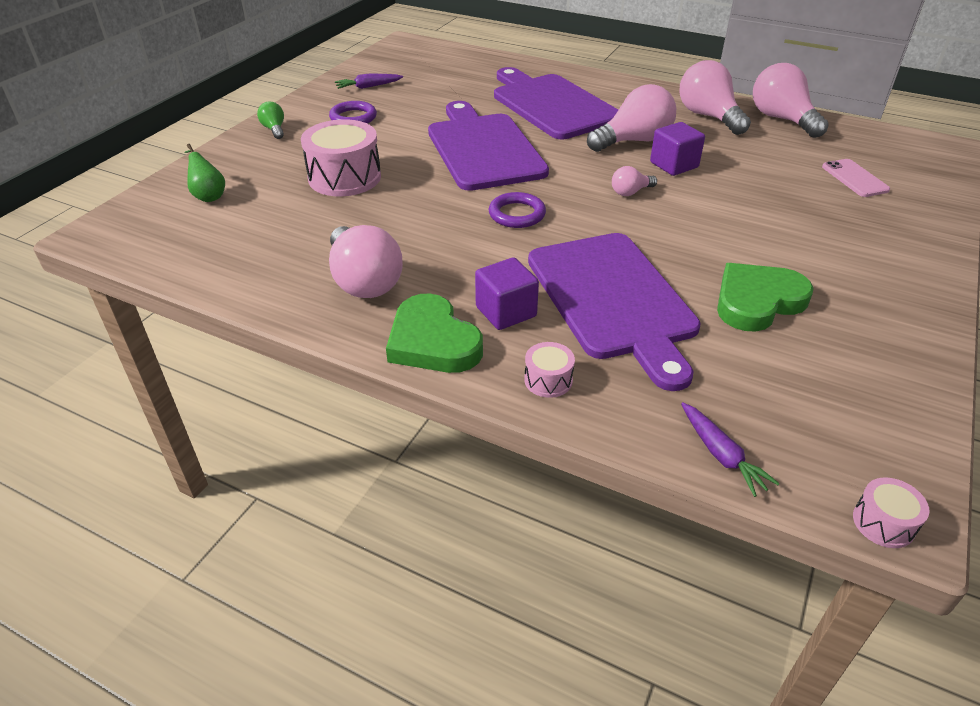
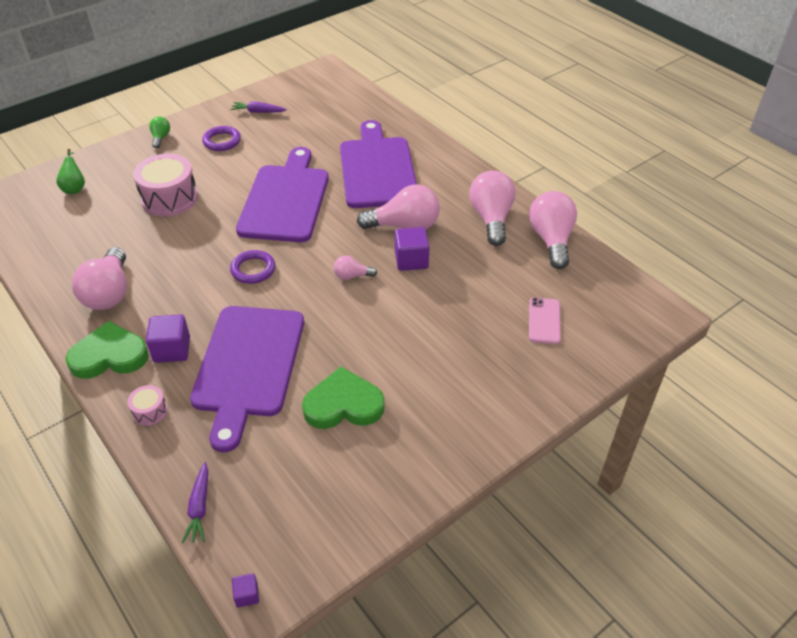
camera: 25 degrees right, 5 degrees up
green heart [386,294,483,373] -> green heart turned 90 degrees clockwise [66,321,149,379]
pink drum [853,477,929,548] -> purple cube [232,573,259,607]

